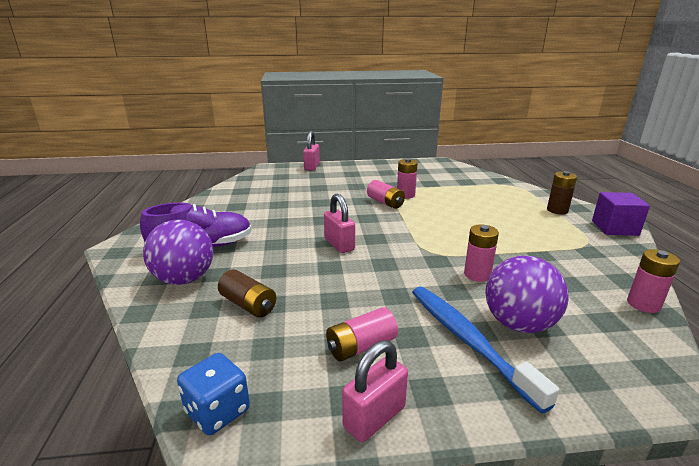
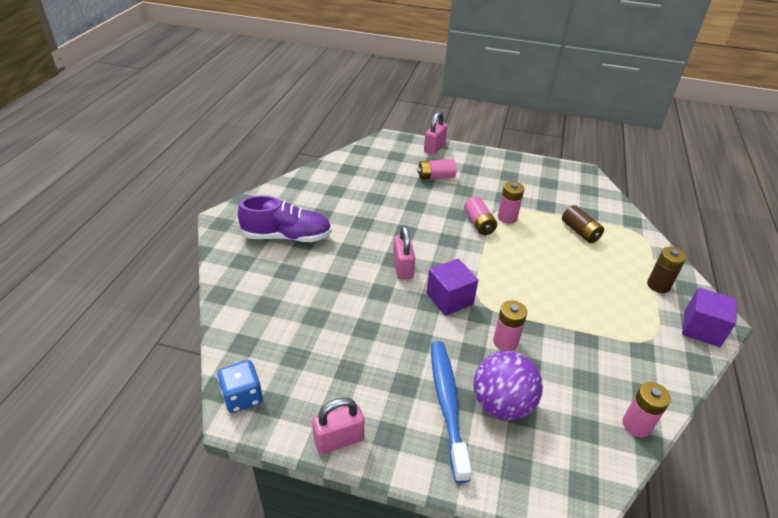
camera: 20 degrees right, 15 degrees up
purple ball [143,219,213,285] -> none
brown battery [218,270,276,317] -> brown battery moved to [562,205,604,243]
pink battery [326,307,398,361] -> pink battery moved to [417,159,457,180]
none -> purple cube [427,259,478,316]

